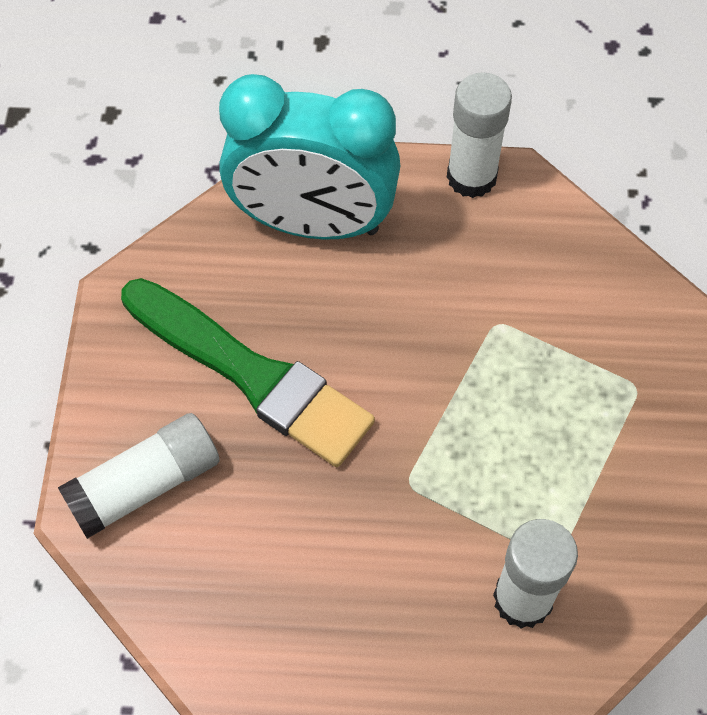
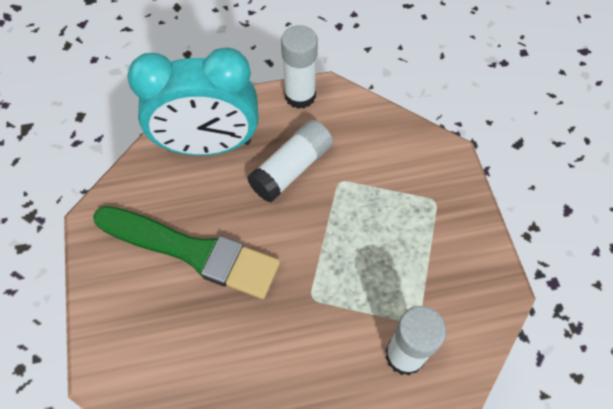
camera: 15 degrees left, 0 degrees up
white glue stick [58,413,220,539] -> white glue stick moved to [247,120,333,203]

